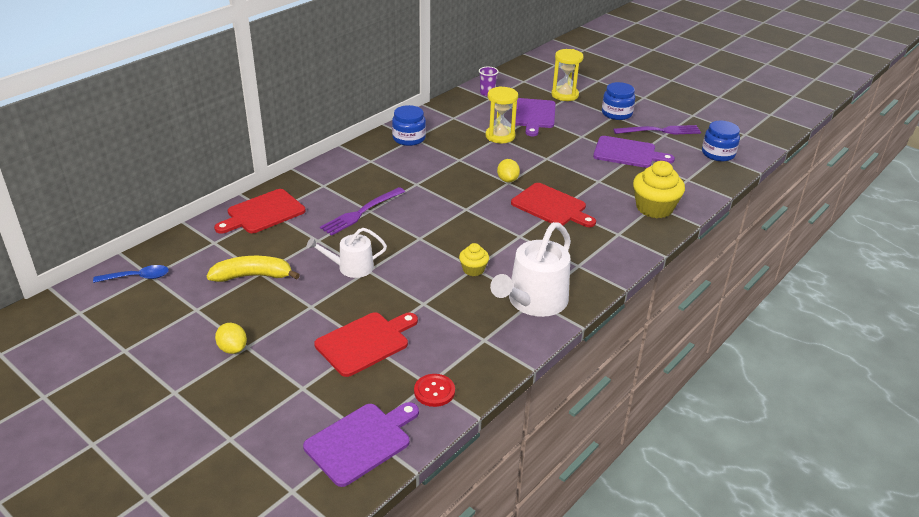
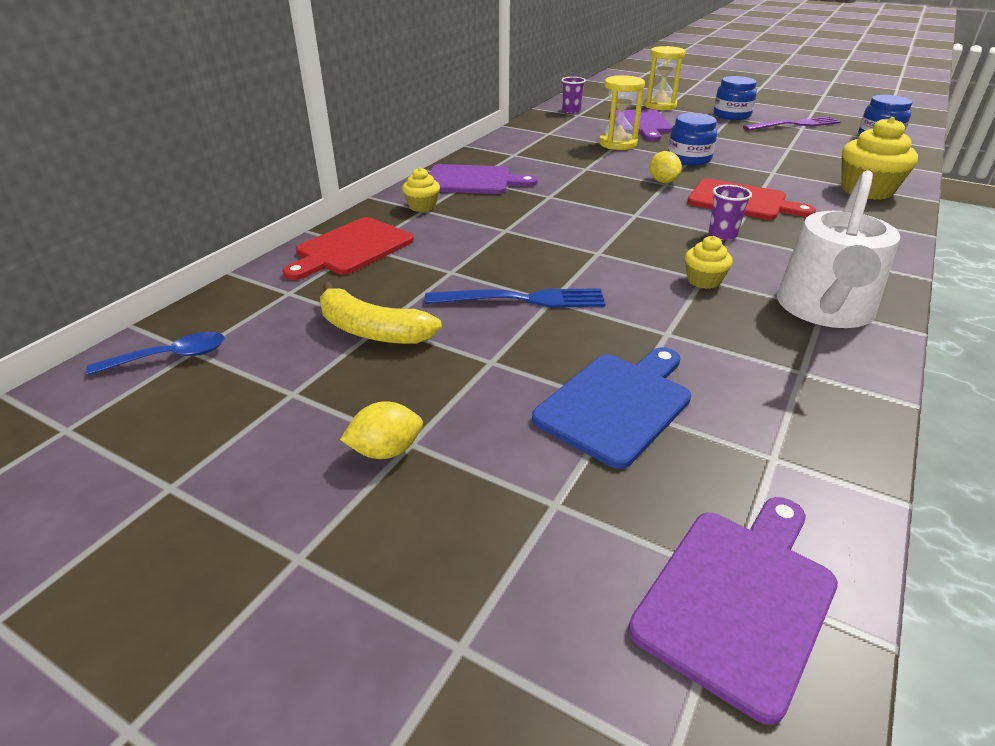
camera: 10 degrees left, 0 degrees up
yellow banana [207,256,300,282] -> yellow banana turned 135 degrees counterclockwise [320,282,442,344]
yellow lemon [215,323,247,354] -> yellow lemon turned 60 degrees counterclockwise [340,401,423,459]
white watering can [307,228,387,278] -> blue fork [425,288,606,308]
red cutting board [314,312,418,377] -> blue cutting board [532,347,691,469]
purple fork [320,187,405,236] -> none
blue jar [392,105,426,146] -> blue jar moved to [668,113,717,165]
red button [414,374,455,407] -> none
purple cutting board [593,136,675,168] -> purple cutting board moved to [429,164,537,194]
none -> yellow cupcake [402,167,440,212]
none -> purple cup [709,185,752,240]

